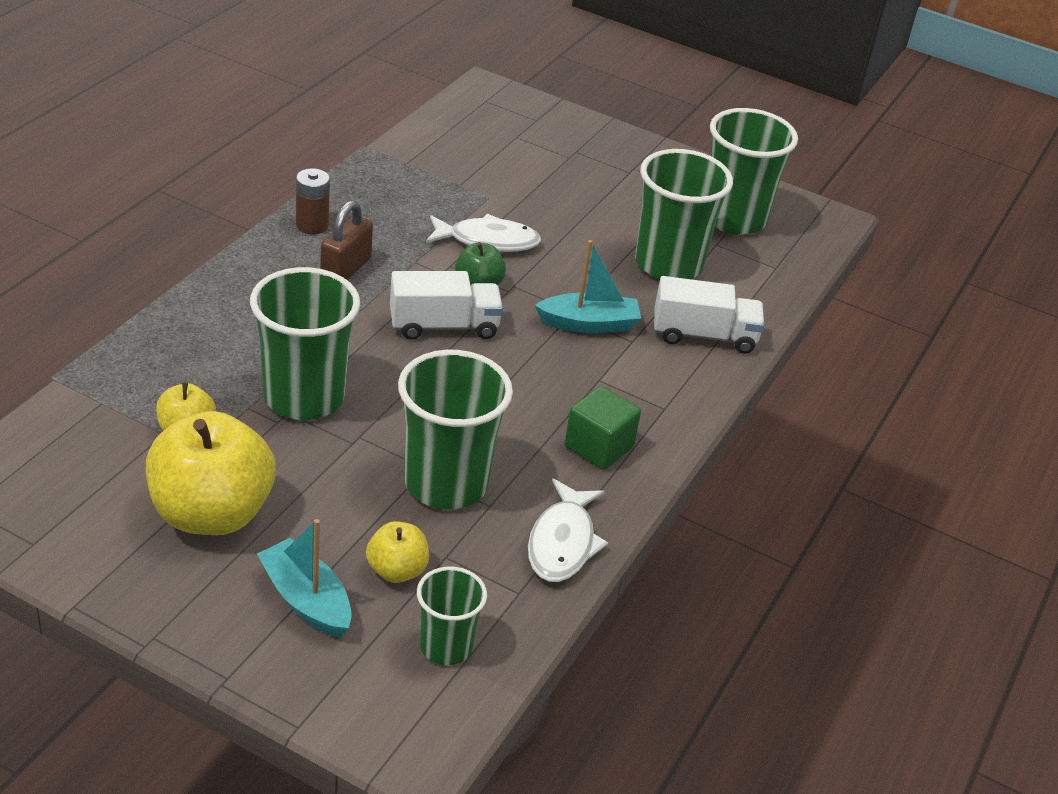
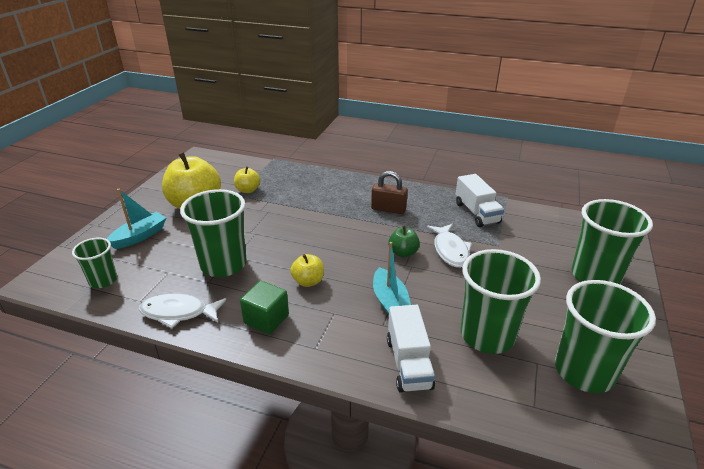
camera: 85 degrees right, 5 degrees down
green cup [250,267,360,420] -> green cup moved to [571,199,653,284]
brown battery [296,168,330,234] -> none
yellow apple [366,521,429,583] -> yellow apple moved to [290,254,324,287]
white truck [390,271,503,340] -> white truck moved to [456,174,504,227]

